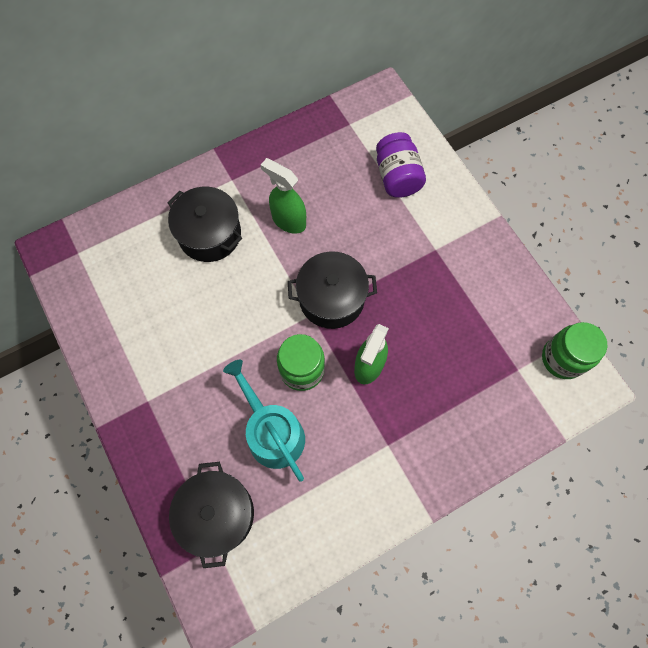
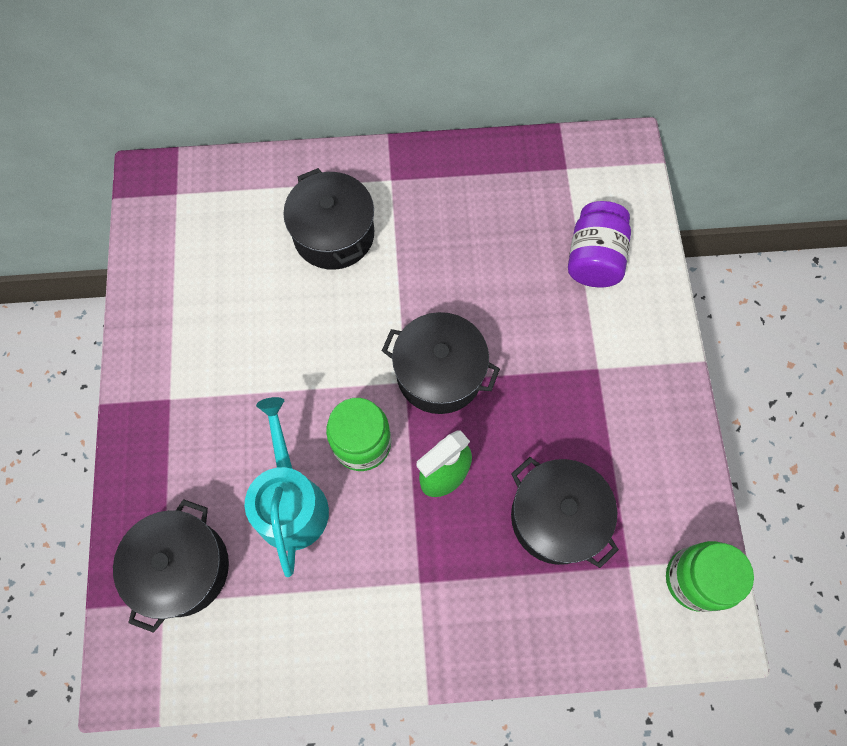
camera: 25 degrees right, 0 degrees up
green spray bottle [260,158,306,234] -> none
none -> black pot [511,457,619,568]

